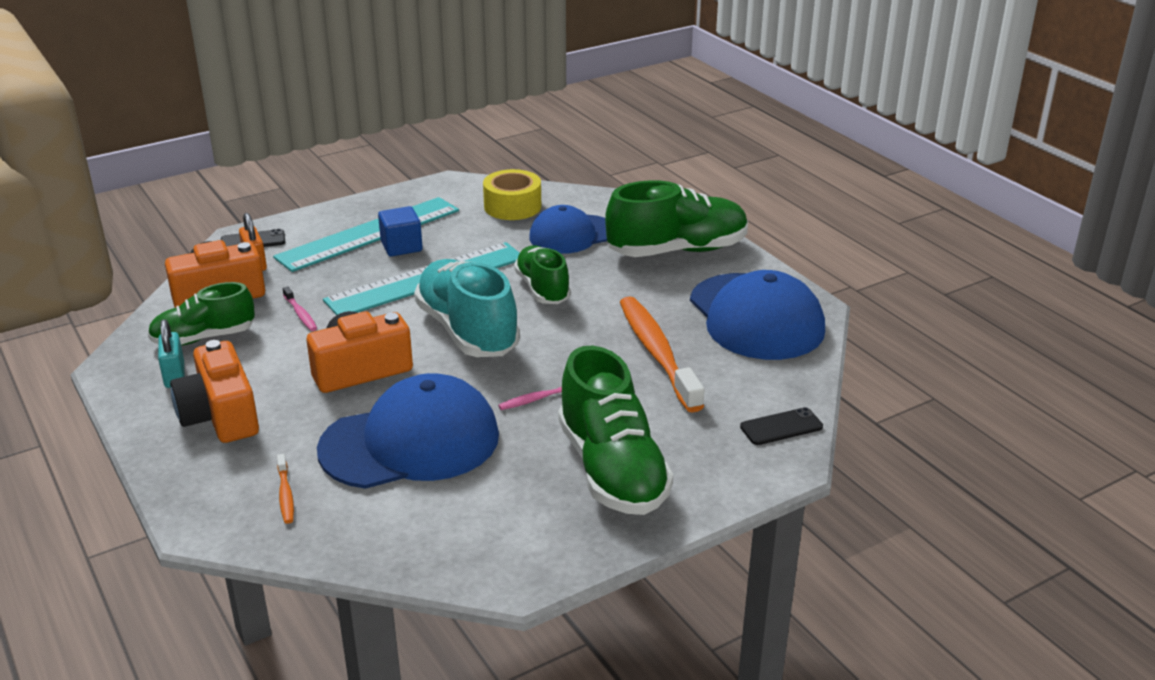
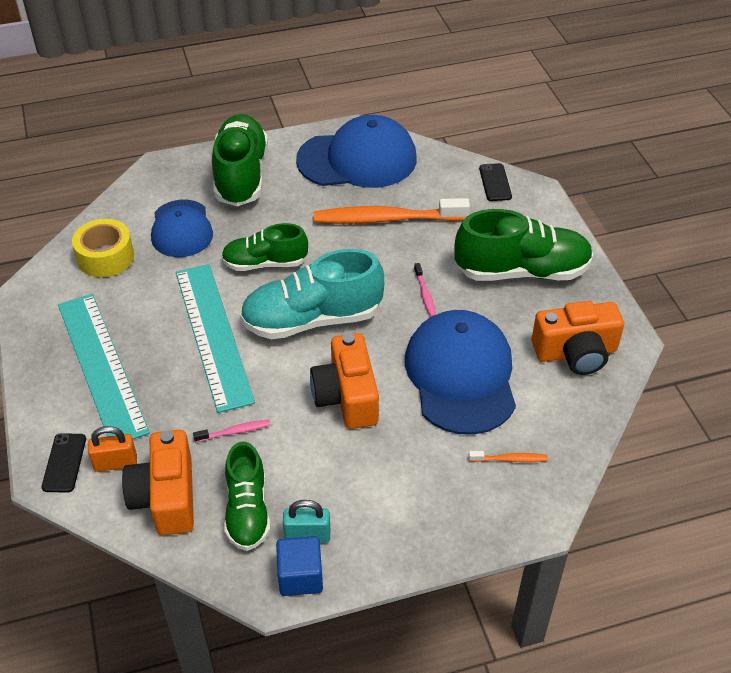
camera: 75 degrees left, 15 degrees up
orange camera [170,340,259,443] -> orange camera moved to [532,301,624,375]
blue cube [378,206,423,257] -> blue cube moved to [276,536,323,596]

